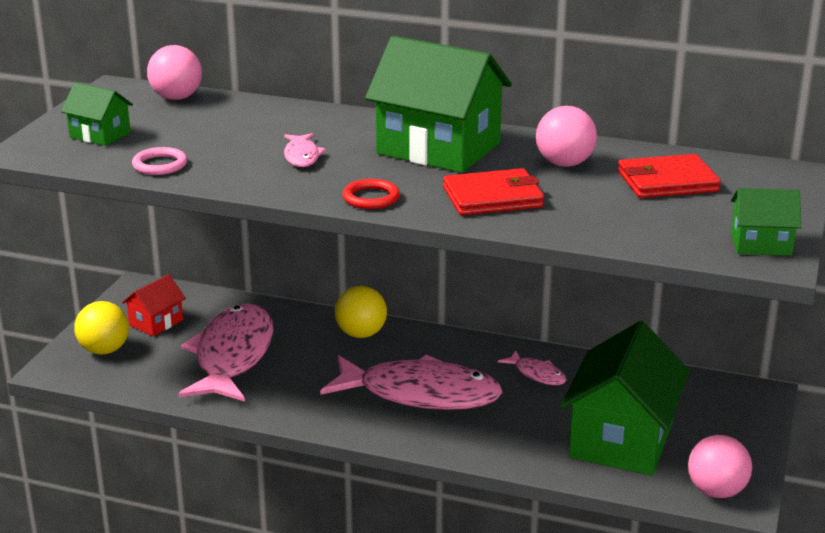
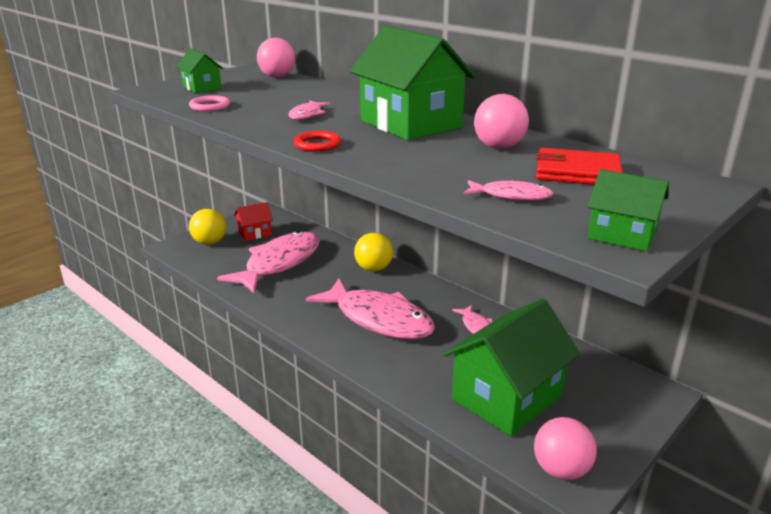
camera: 25 degrees right, 0 degrees up
red wallet [443,168,544,215] -> none
none -> pink fish [464,180,553,201]

